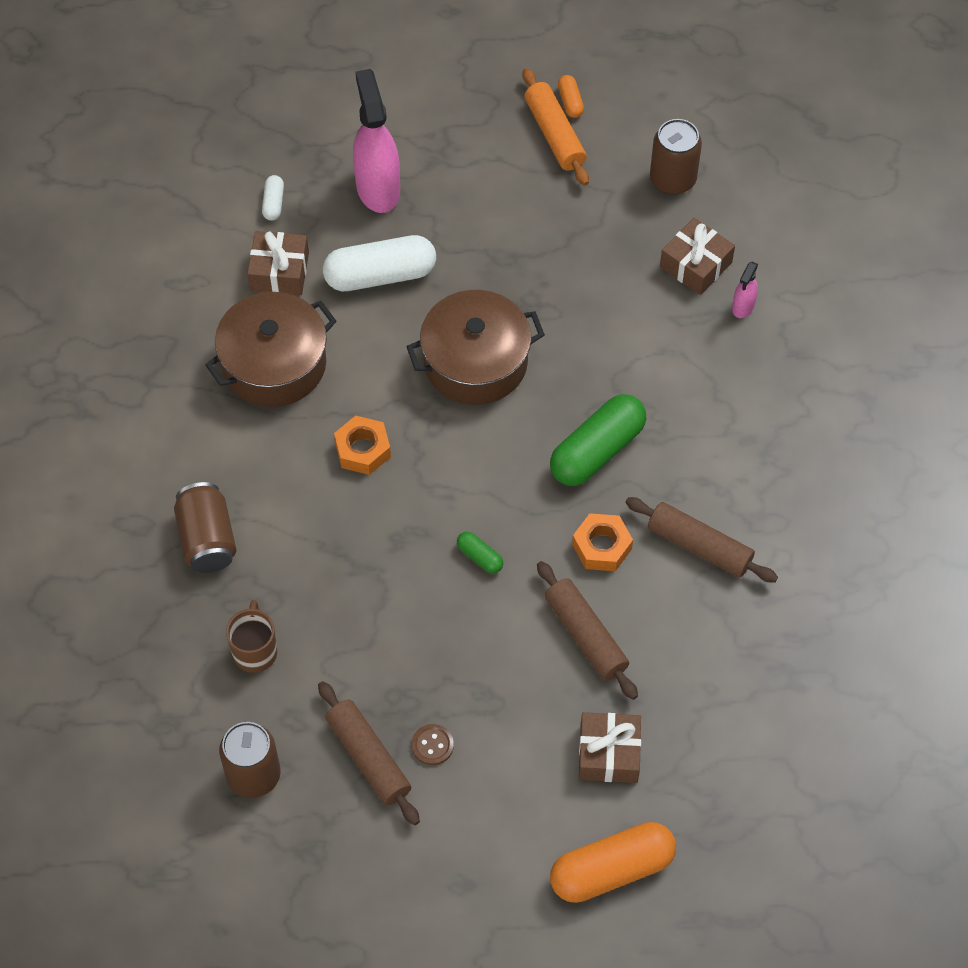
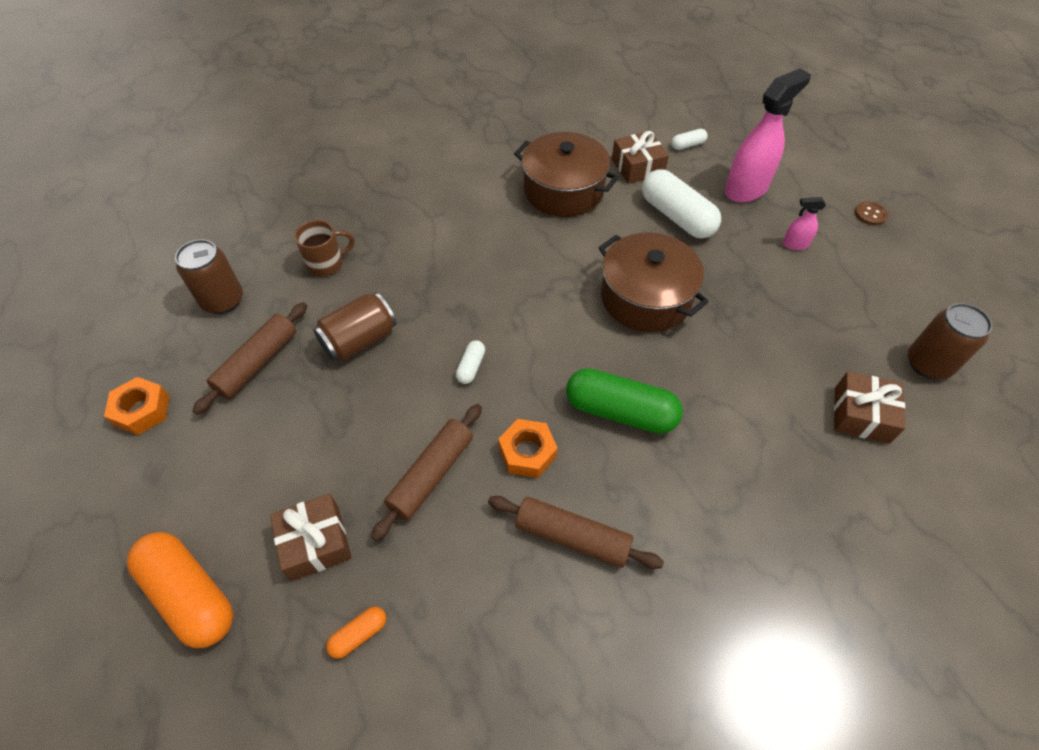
camera: 65 degrees right, 5 degrees down
brown can [174,482,236,573] -> brown can moved to [313,292,396,361]
orange nut [334,416,391,475] -> orange nut moved to [104,377,169,435]
brown button [411,724,454,765] -> brown button moved to [855,201,888,226]
green capsule [457,532,503,574] -> white capsule [456,340,485,384]
orange rolling pin [523,68,589,186] -> none
orange capsule [558,75,584,118] -> orange capsule moved to [326,606,386,659]
brown rolling pin [625,497,778,583] -> brown rolling pin turned 75 degrees counterclockwise [488,496,664,569]
pink spray bottle [732,261,758,318] -> pink spray bottle moved to [783,197,826,250]

